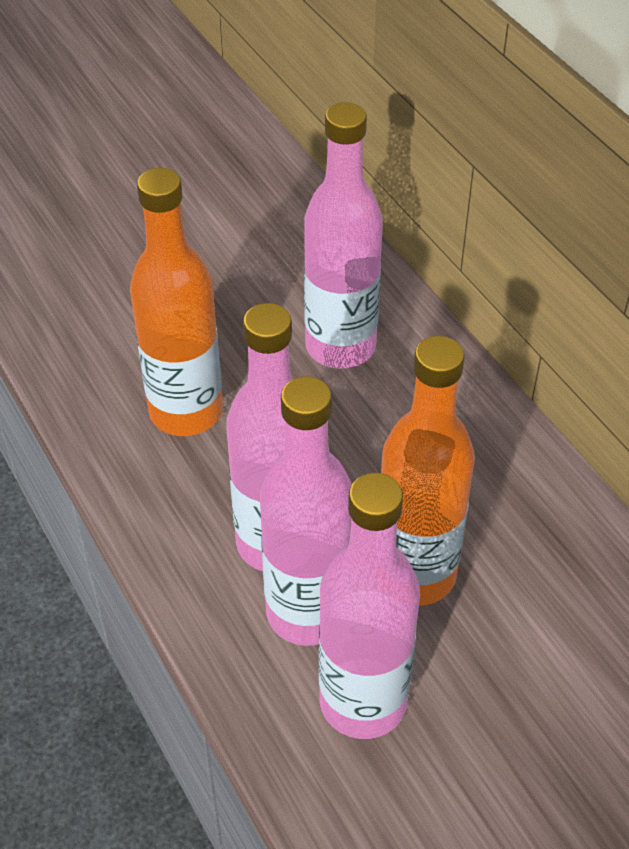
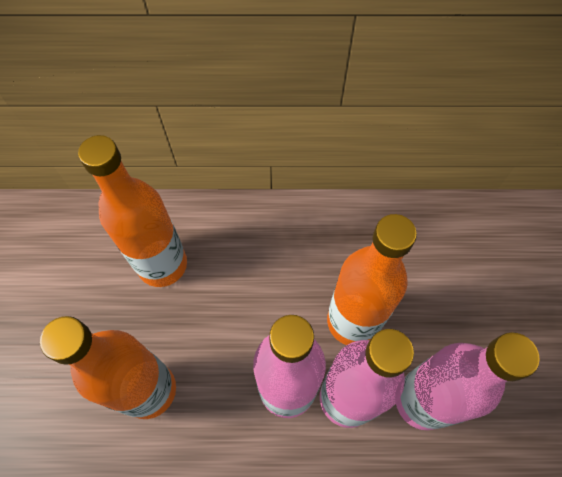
camera: 60 degrees left, 15 degrees up
pink bottle [304,102,383,369] -> orange bottle [78,135,187,287]

